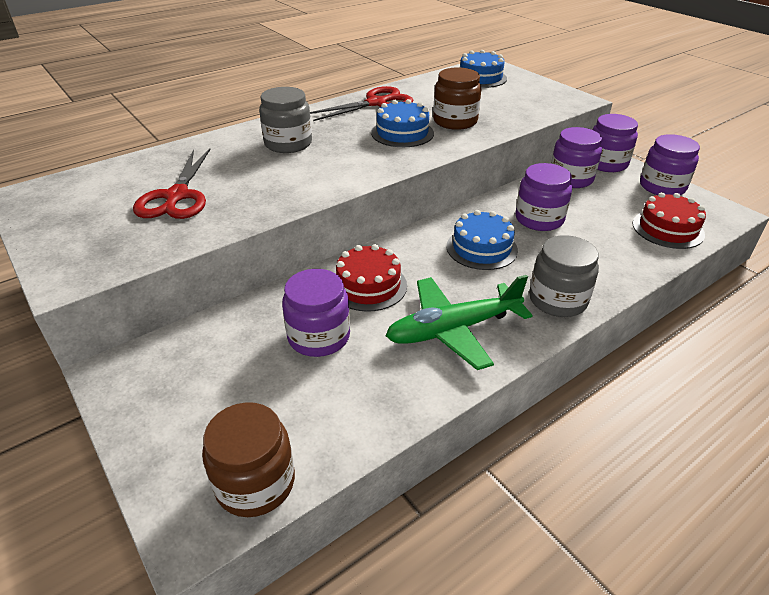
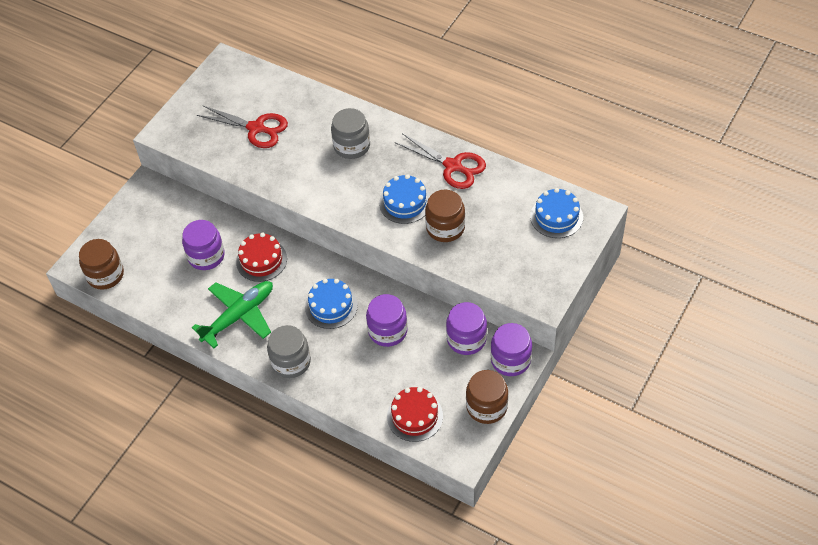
camera: 70 degrees right, 15 degrees up
red scissors [133,149,211,219] -> red scissors turned 135 degrees counterclockwise [197,105,288,148]
green plane [386,275,533,370] -> green plane turned 90 degrees clockwise [192,281,273,348]
purple jar [640,134,700,195] -> brown jar [466,370,508,424]

